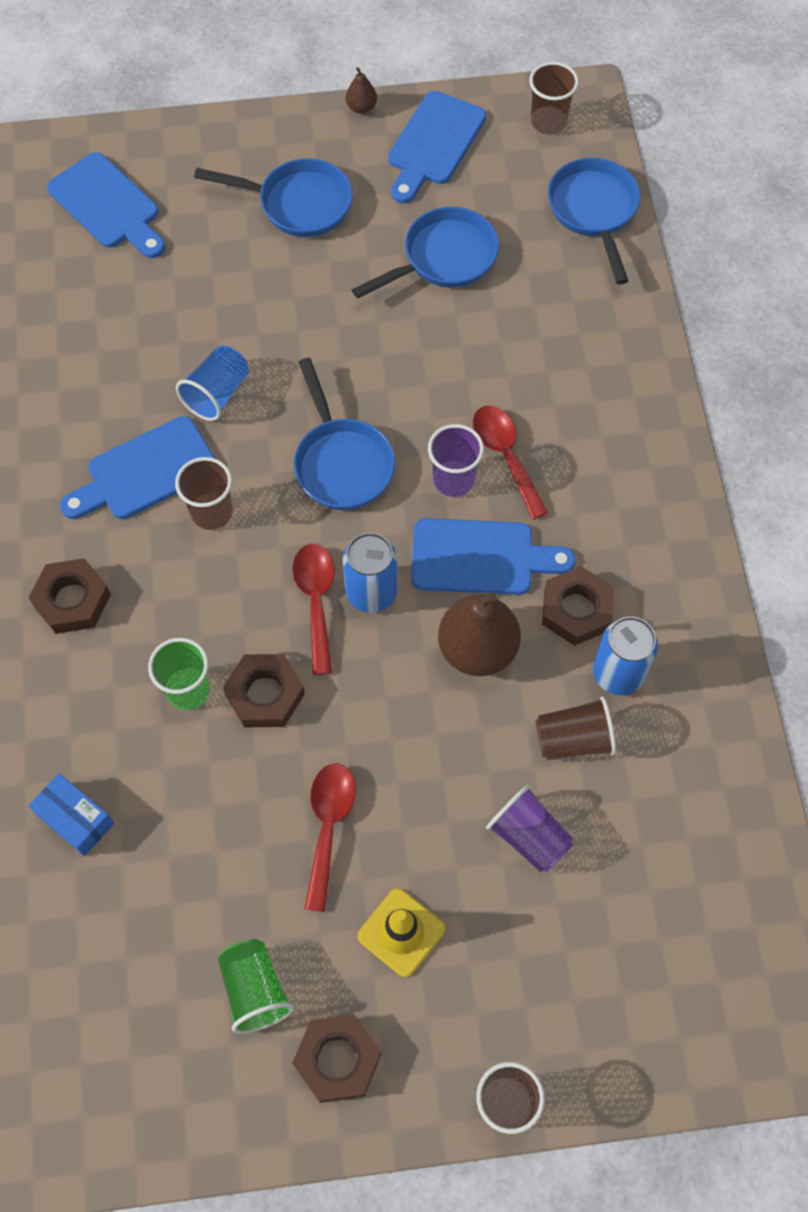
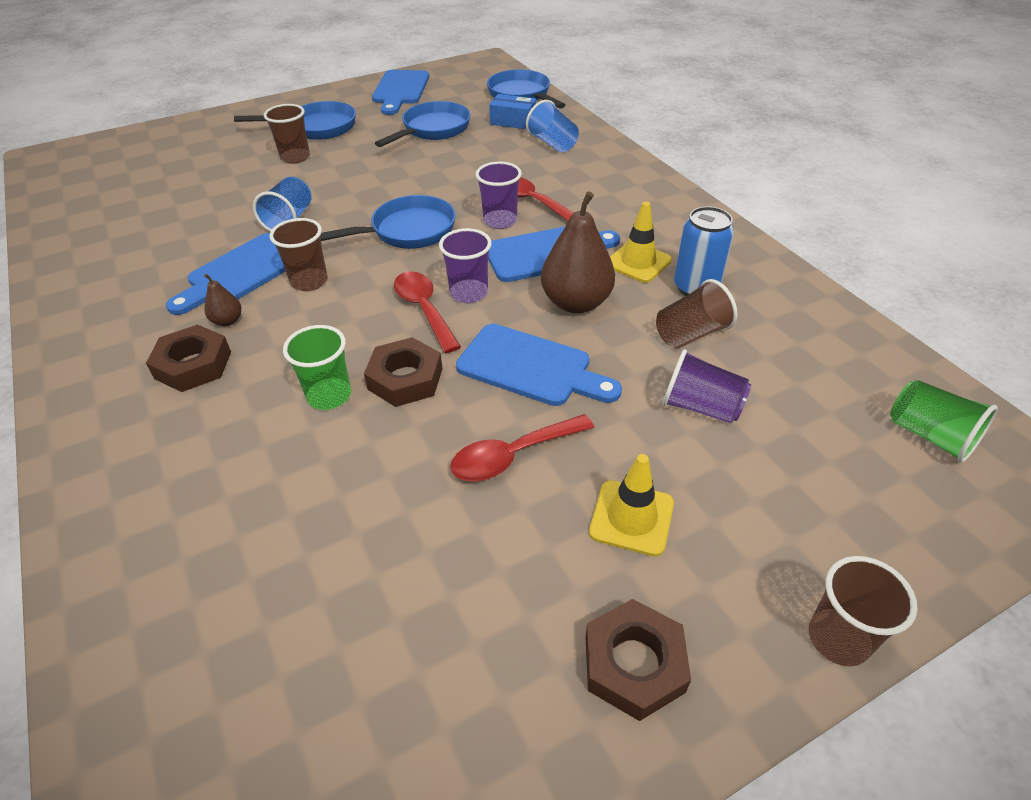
camera: 20 degrees left, 20 degrees down
blue box [29,773,114,856] -> blue box moved to [489,94,536,129]
blue cutting board [47,152,165,258] -> blue cutting board moved to [456,324,622,406]
green cup [218,939,294,1034] -> green cup moved to [890,380,998,463]
blue pan [294,358,395,510] -> blue pan turned 75 degrees counterclockwise [321,195,456,249]
red spoon [305,763,356,912] -> red spoon turned 105 degrees counterclockwise [450,414,594,481]
blue can [343,533,397,613] -> purple cup [439,228,492,303]
brown pear [346,67,377,114] -> brown pear moved to [204,274,241,326]
brown cup [529,62,579,135] -> brown cup moved to [264,104,310,164]
brown nut [542,566,614,646] -> yellow traffic cone [610,202,672,283]
none -> blue cup [526,100,579,152]

